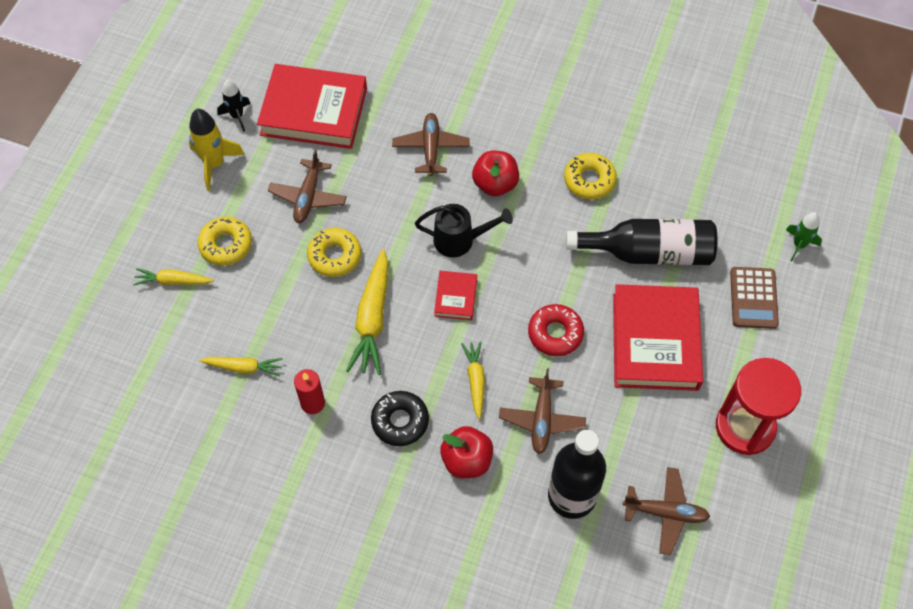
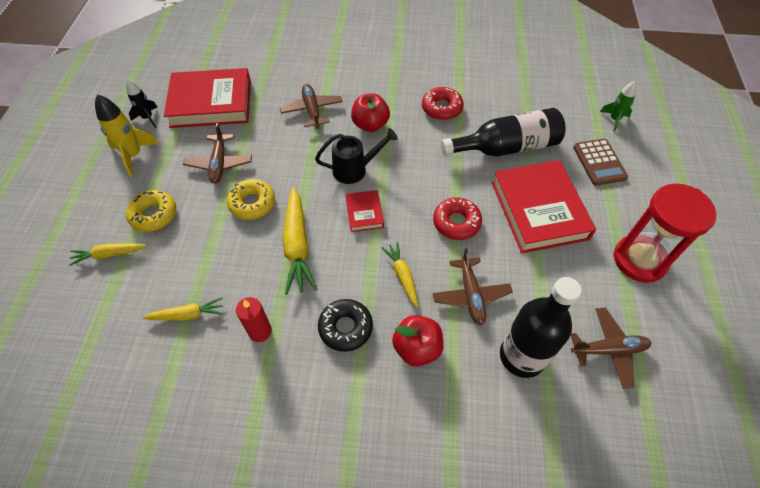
camera: 15 degrees left, 5 degrees down
yellow donut [564,153,617,200] -> red donut [422,87,464,120]

